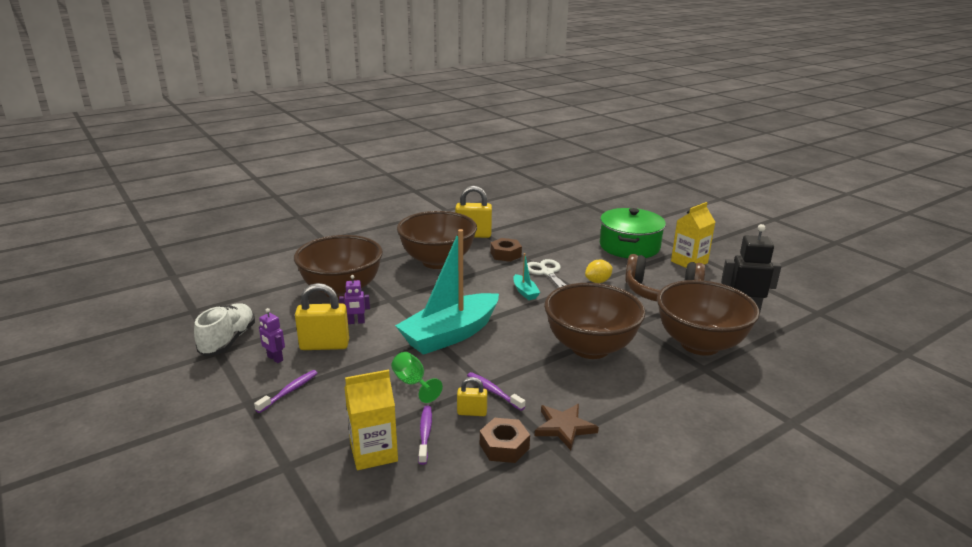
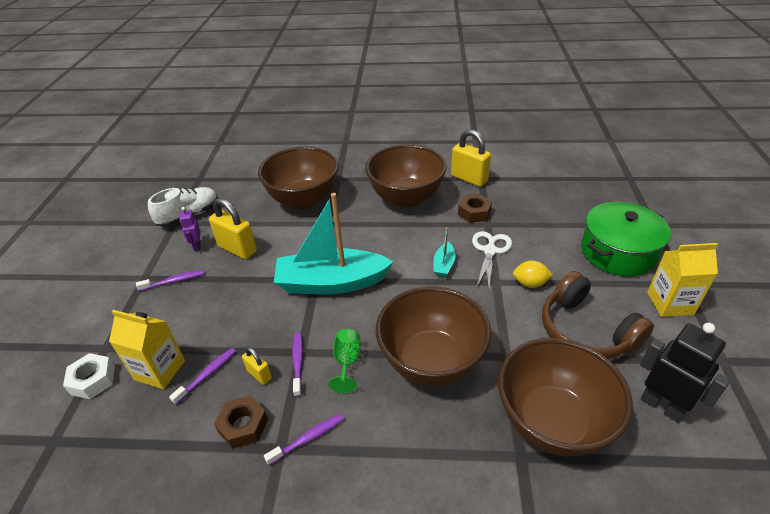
camera: 40 degrees right, 15 degrees up
purple robot [339,275,370,324] -> none
green goblet [391,352,443,403] -> green goblet moved to [328,329,361,393]
brown star [535,404,599,450] -> purple toothbrush [264,413,344,465]
none -> white nut [63,353,115,399]

